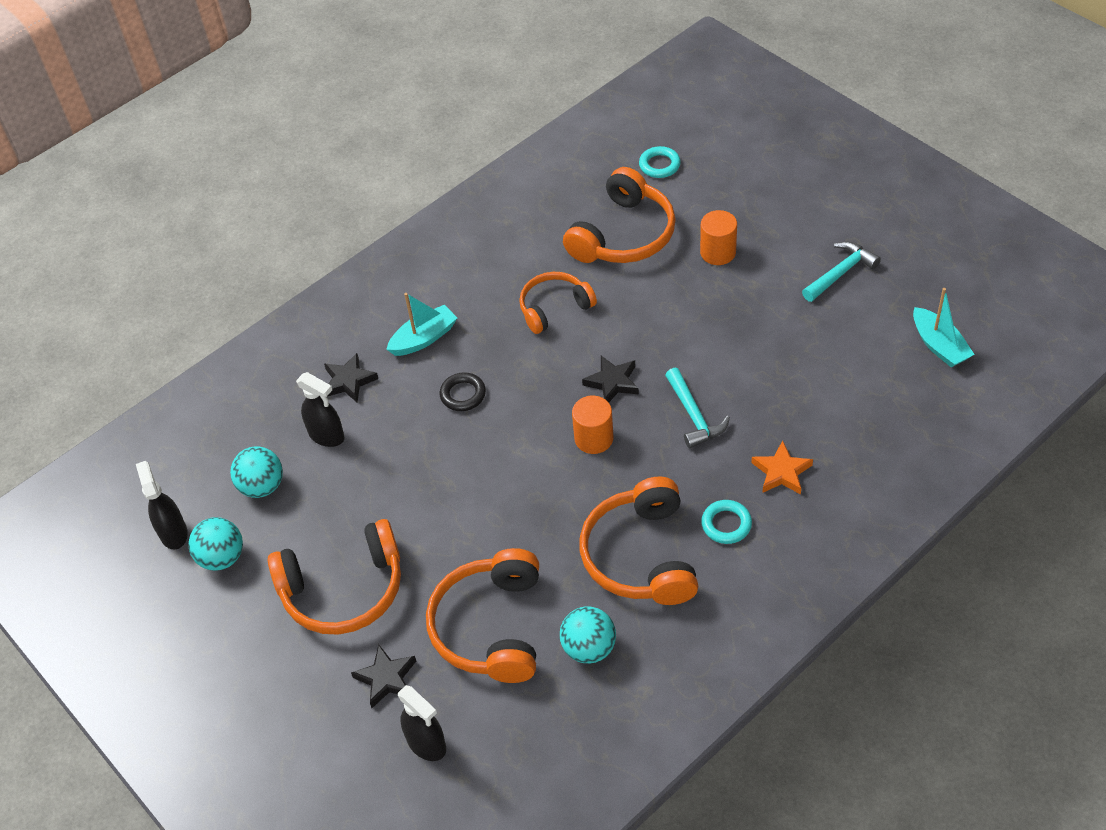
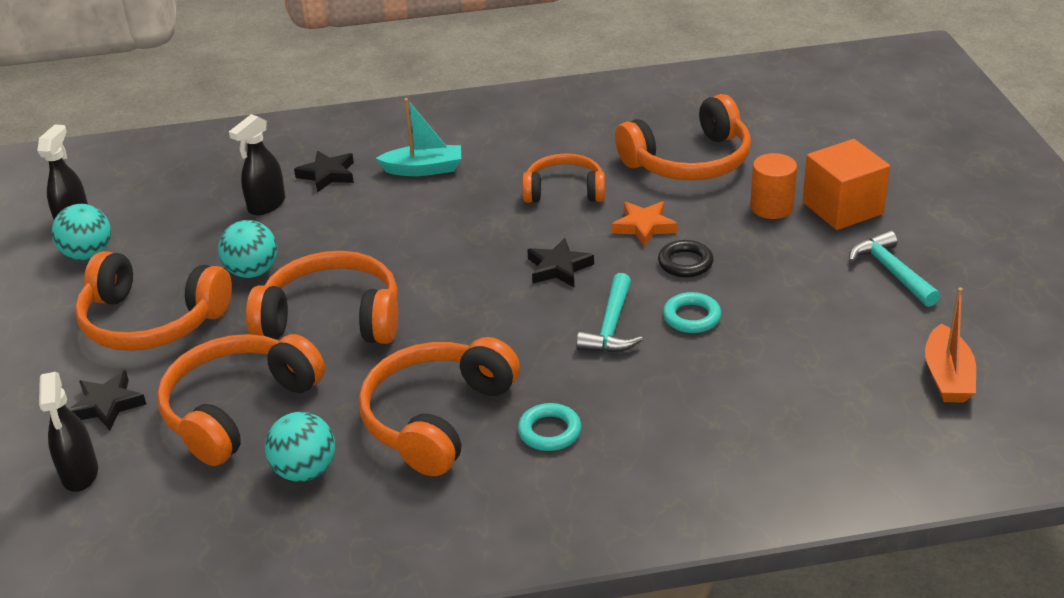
camera: 30 degrees right, 15 degrees down
turquoise ball [230,446,283,498] -> turquoise ball moved to [218,220,277,278]
black spray bottle [296,372,345,447] -> black spray bottle turned 60 degrees clockwise [229,114,285,215]
black ring [439,372,486,411] -> black ring moved to [658,240,713,278]
orange cylinder [572,396,613,454] -> none
turquoise ring [639,146,681,178] -> turquoise ring moved to [663,292,721,333]
orange star [751,440,813,495] -> orange star moved to [611,201,678,247]
turquoise hammer [802,242,881,302] -> turquoise hammer turned 105 degrees counterclockwise [849,230,940,307]
turquoise boat [913,288,975,367] -> orange boat [925,287,976,402]
none -> orange headphones [246,251,398,344]
none -> orange cube [803,139,890,230]

